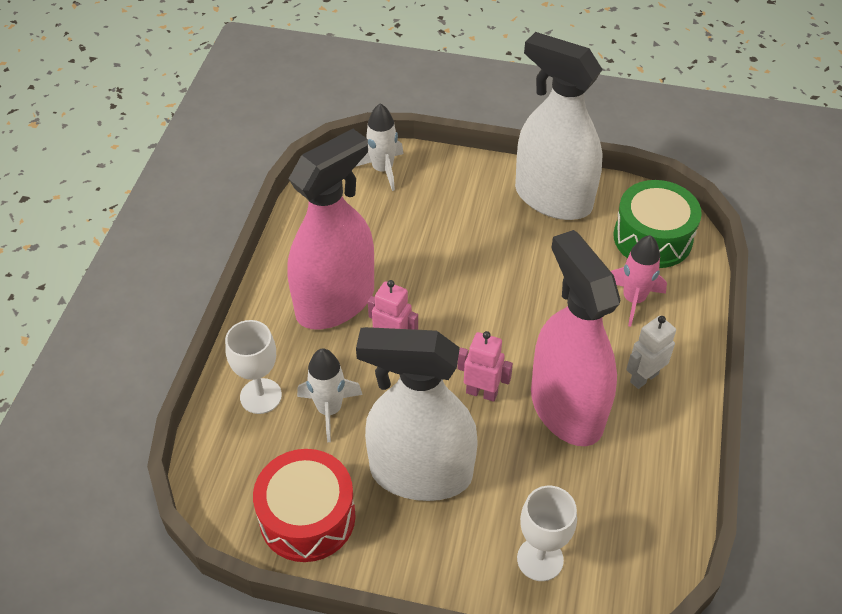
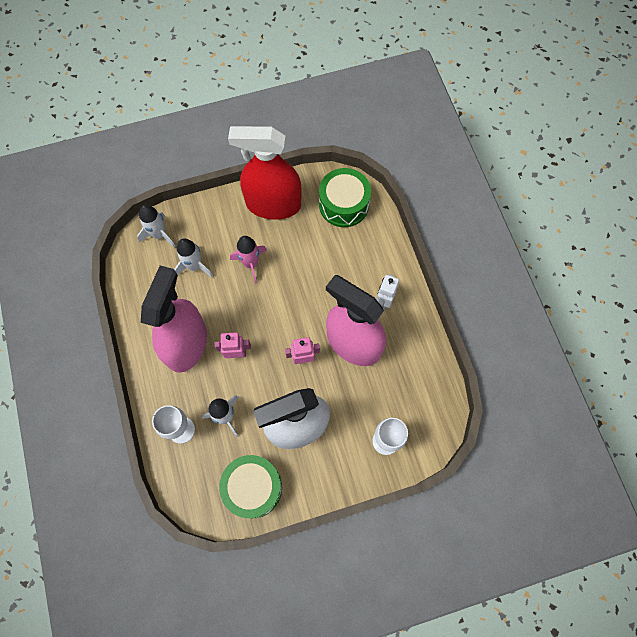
camera: 30 degrees left, 20 degrees up
red drum [253,449,356,562] -> green drum [219,455,282,519]
white spray bottle [515,32,603,220] -> red spray bottle [228,126,302,220]
pink rocket [611,235,667,327] -> pink rocket moved to [230,236,267,284]
none -> white rocket [174,238,213,277]

